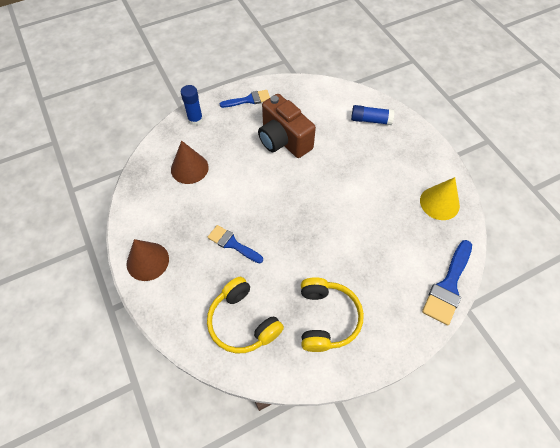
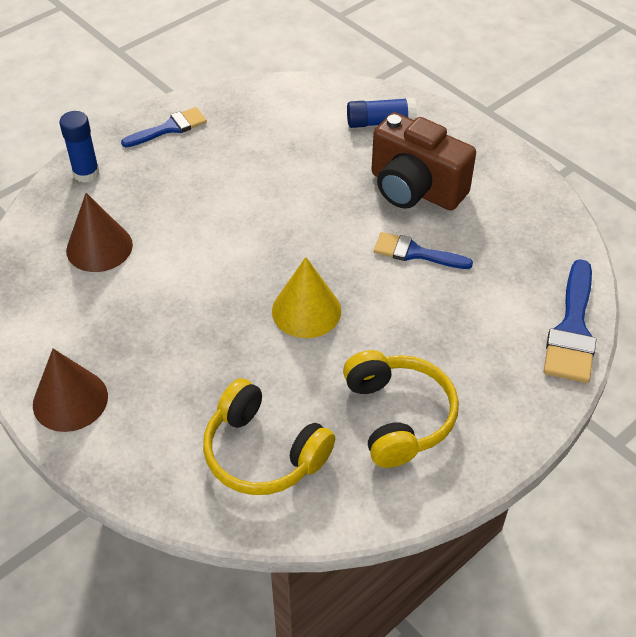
camera: 15 degrees left, 10 degrees down
blue brush [208,225,263,263] -> blue brush moved to [374,232,473,269]
brown camera [258,94,316,158] -> brown camera moved to [371,112,476,210]
yellow cone [420,177,460,220] -> yellow cone moved to [272,257,341,338]

